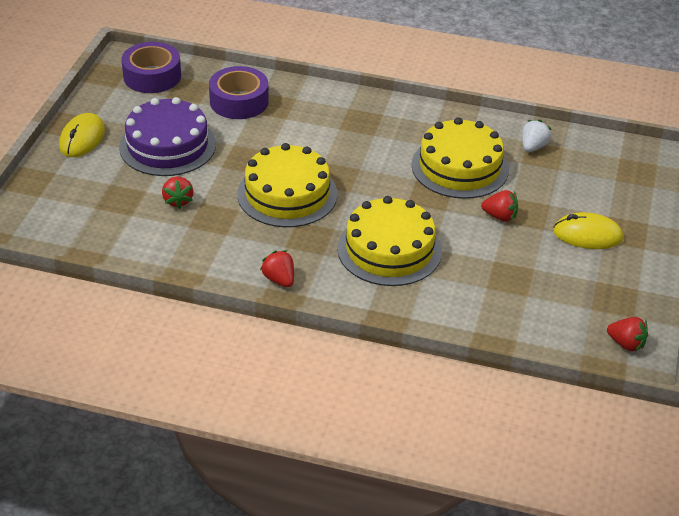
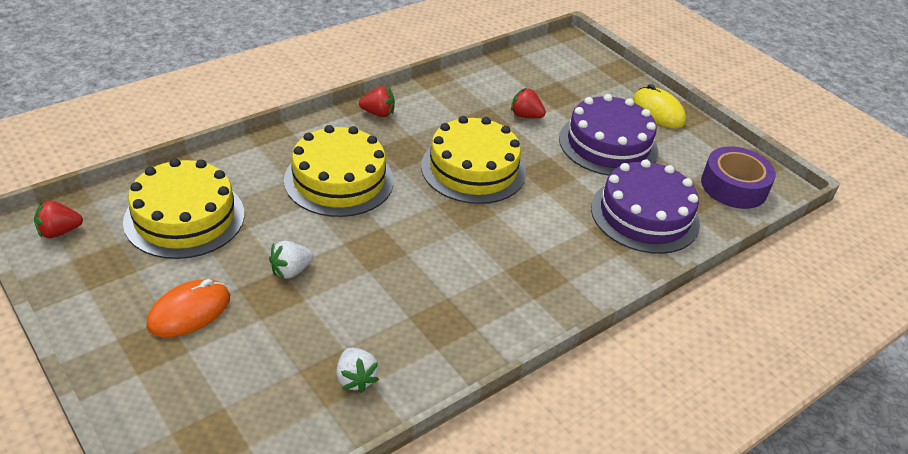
camera: 125 degrees right, 0 degrees up
purple tape [209,66,269,119] -> purple cake [591,159,700,254]
yellow cake [412,117,509,199] -> yellow cake moved to [123,158,245,259]
red strawberry [481,190,518,222] -> white strawberry [269,241,314,279]
yellow mouse [553,212,623,249] -> orange mouse [146,279,230,337]

